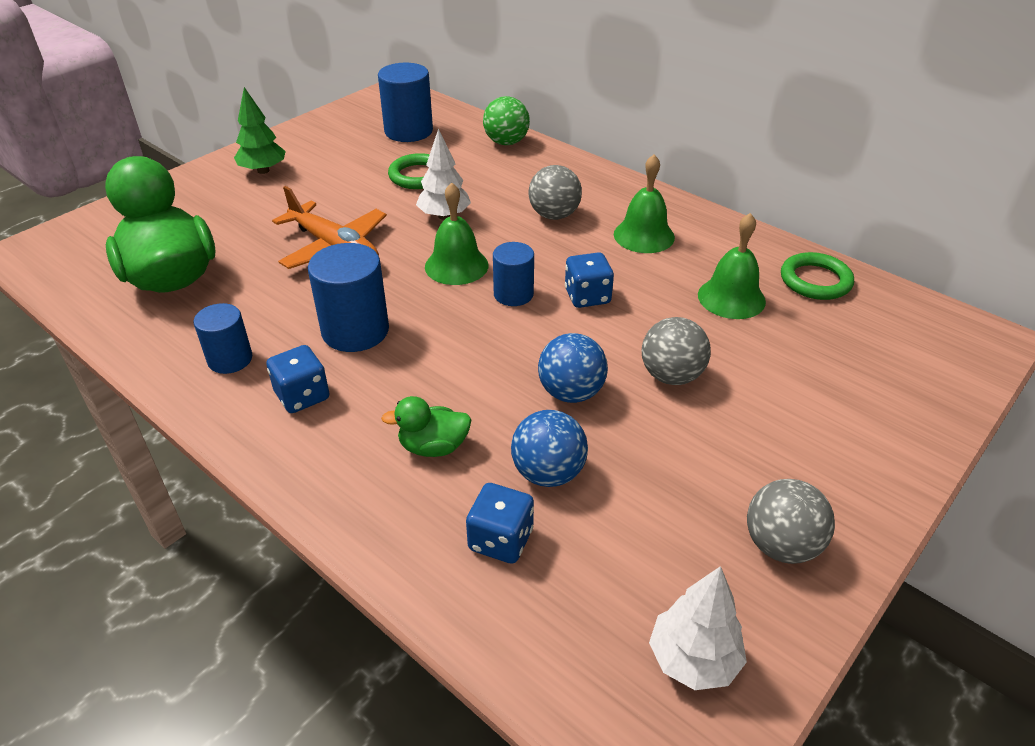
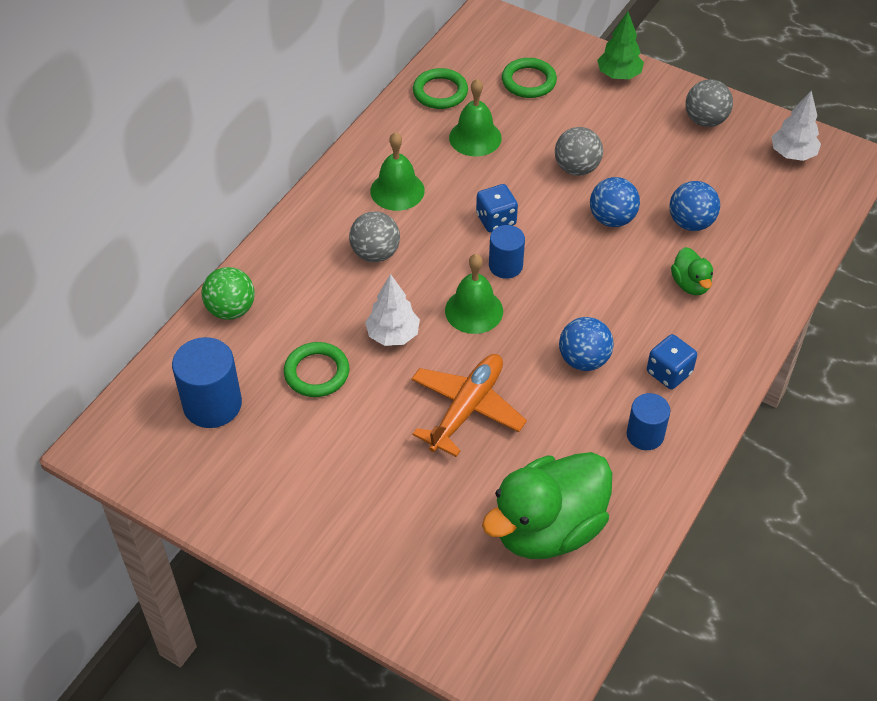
camera: 100 degrees left, 10 degrees up
green tree [234,87,286,174] -> green tree moved to [597,11,644,79]
blue cylinder [308,243,389,352] -> blue ball [559,317,614,371]
blue dice [466,483,534,564] -> none
none -> green ring [502,58,557,98]

